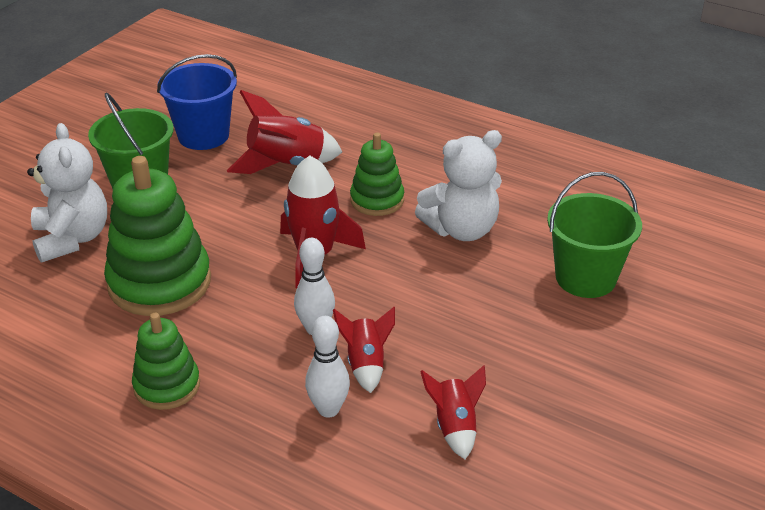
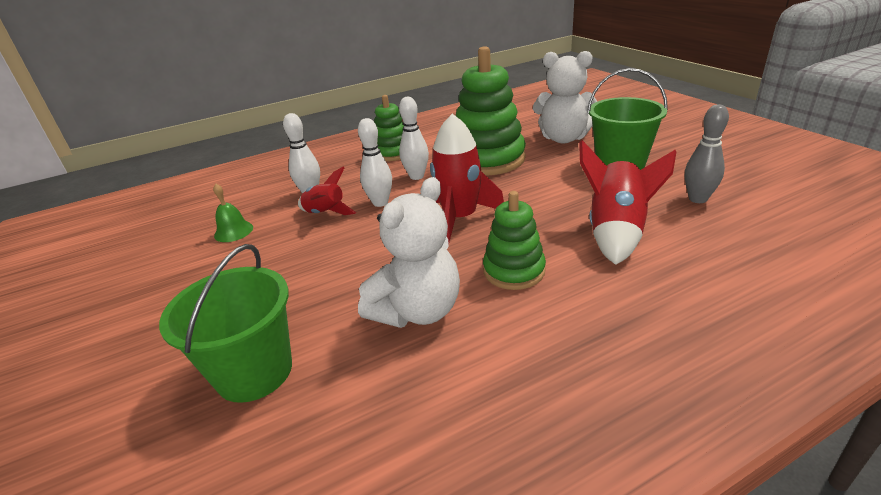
camera: 125 degrees right, 5 degrees down
blue bucket [157,54,237,150] -> grey bowling pin [685,104,729,203]
white teddy bear [415,130,502,241] -> white teddy bear turned 150 degrees counterclockwise [358,177,460,328]
red rocket [420,365,486,459] -> green bell [213,184,253,242]
none -> white bowling pin [399,97,429,180]

